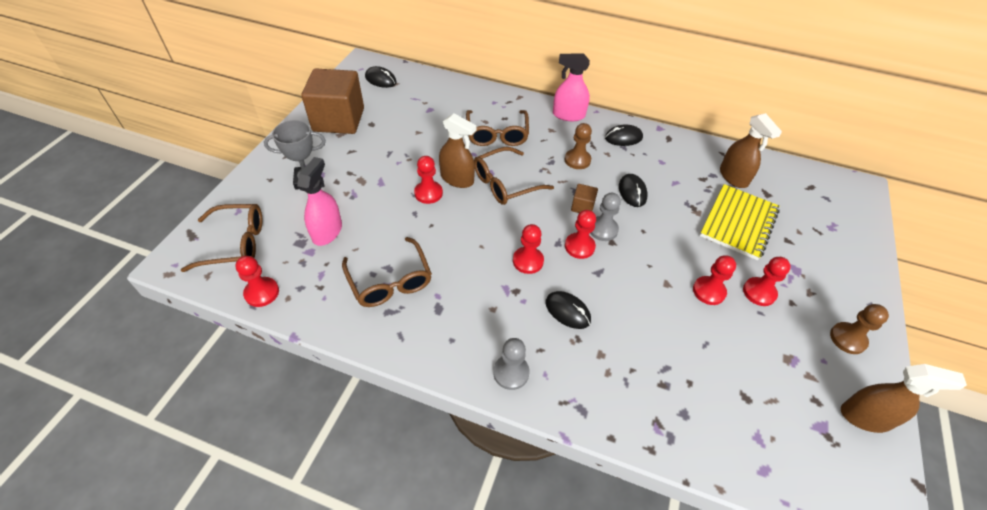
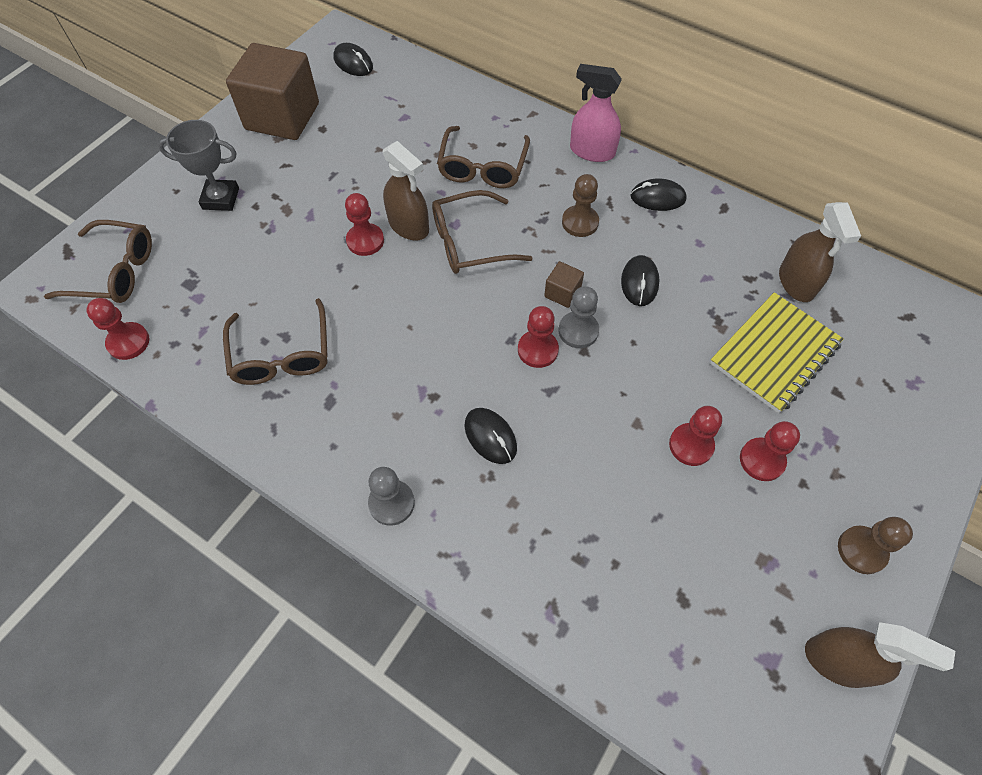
camera: 15 degrees right, 10 degrees up
pink spray bottle [297,157,342,246] -> none
red pawn [513,224,544,274] -> none

